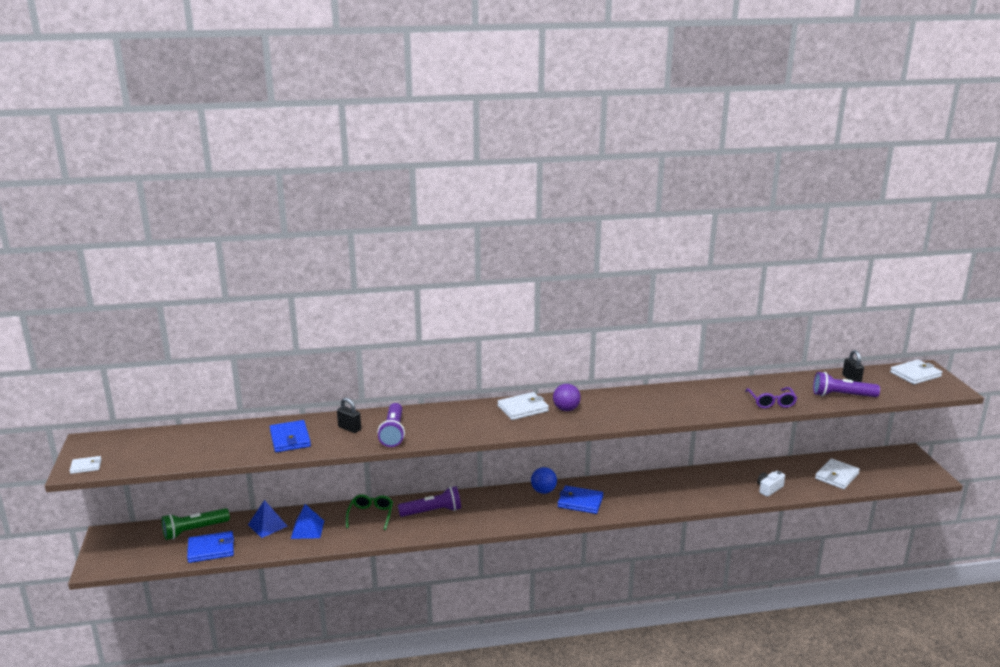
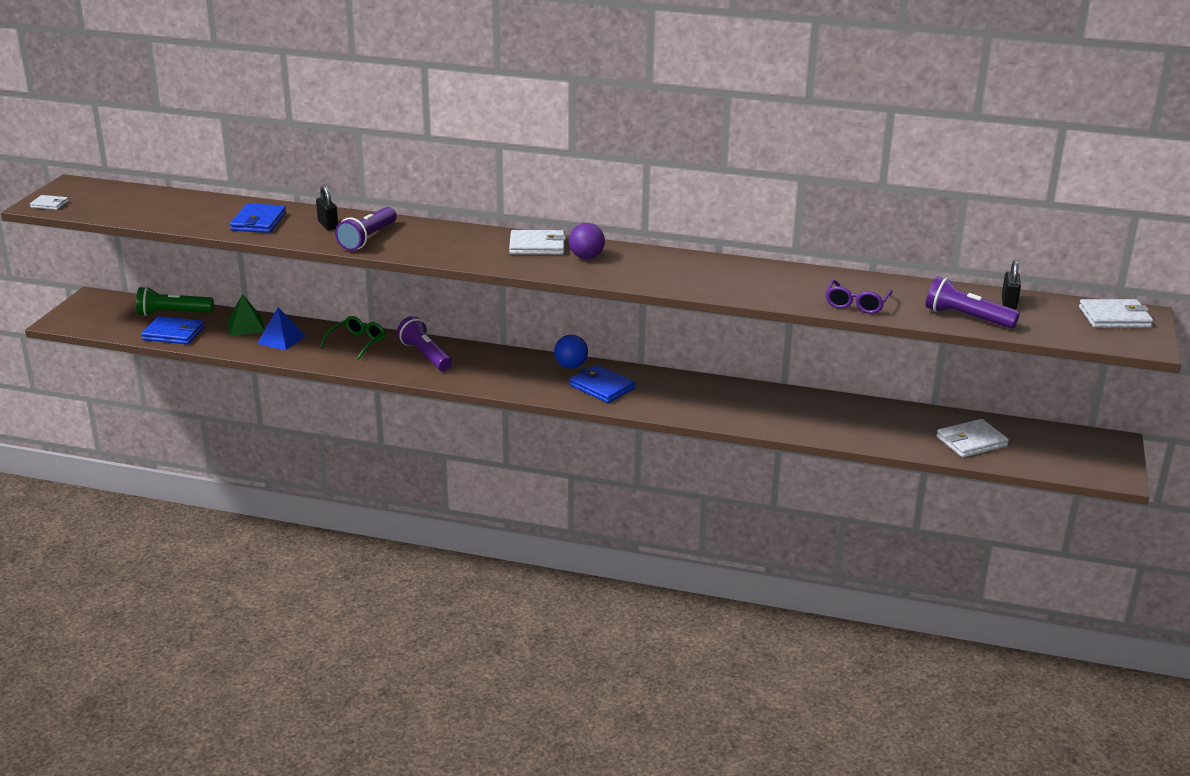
camera: 25 degrees right, 5 degrees up
blue pyramid [248,500,287,538] -> green pyramid [228,294,265,336]
purple flashlight [398,486,461,517] -> purple flashlight turned 135 degrees counterclockwise [397,316,452,371]
white camera [757,471,785,497] -> none

